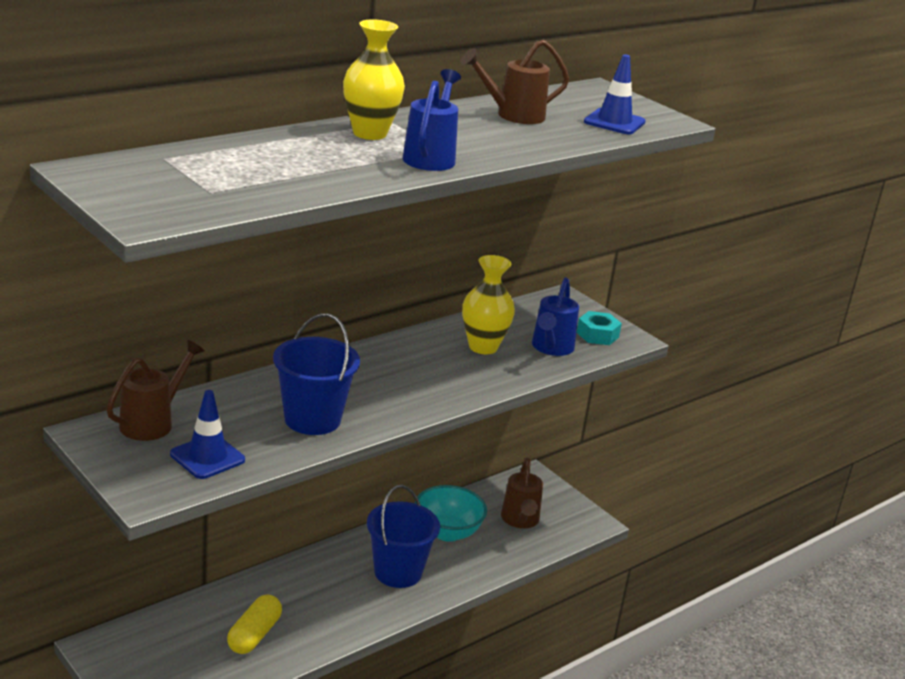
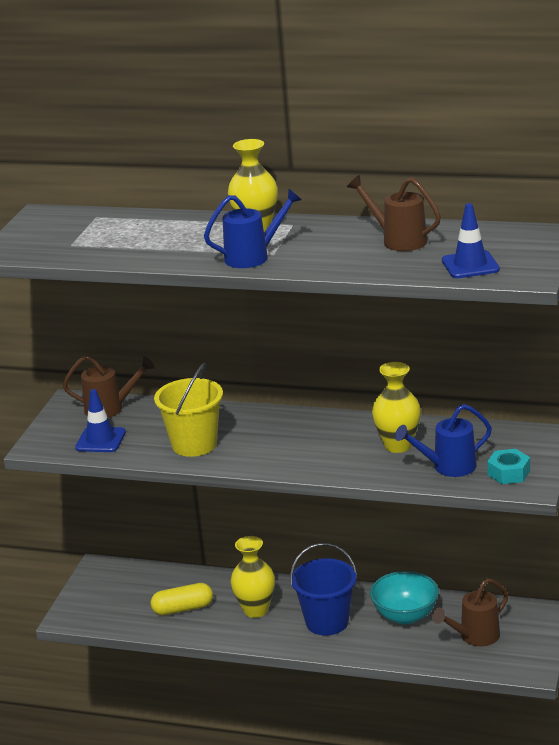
camera: 60 degrees right, 0 degrees up
blue bucket [273,313,360,435] -> yellow bucket [154,362,223,457]
none -> yellow vase [230,536,275,618]

